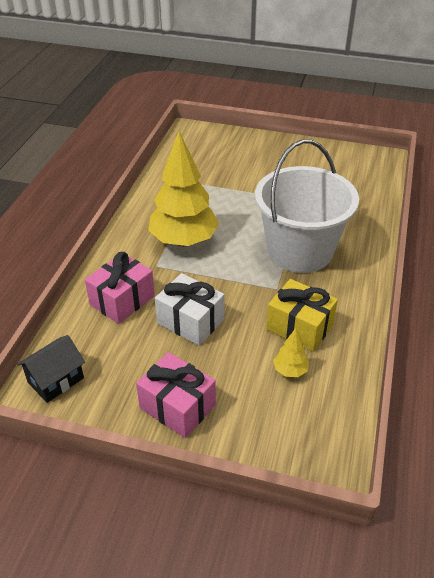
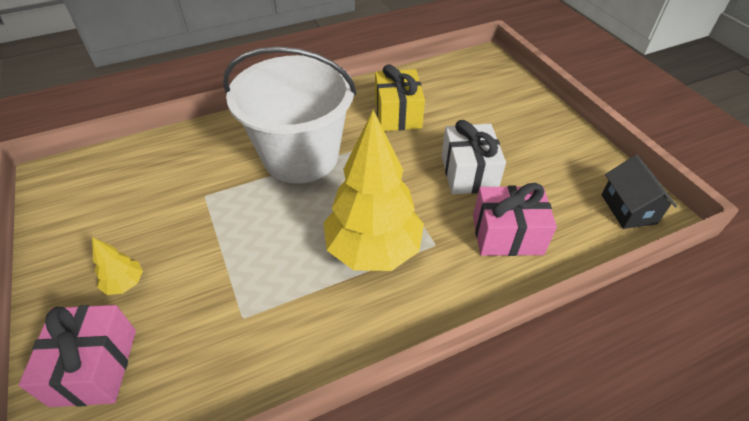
camera: 130 degrees left, 5 degrees up
black house [17,335,85,403] -> black house turned 75 degrees clockwise [602,155,677,229]
pink gift [136,352,216,438] -> pink gift moved to [19,305,136,407]
yellow tree [273,328,309,377] -> yellow tree moved to [92,237,143,295]

